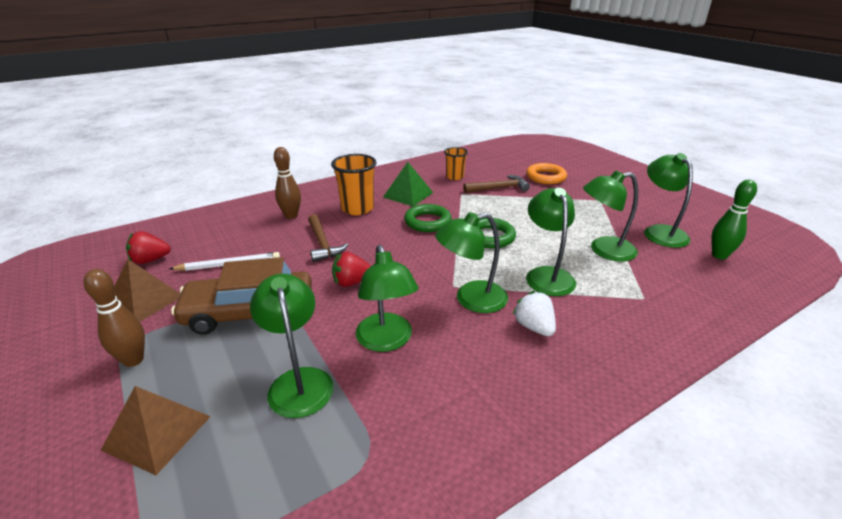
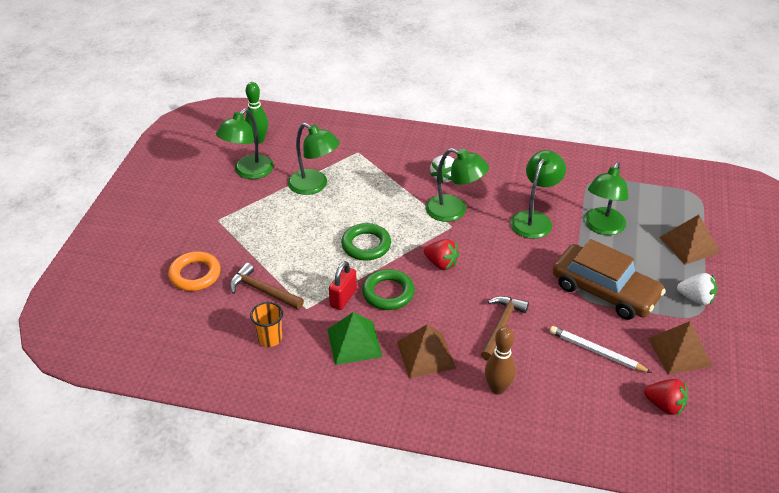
camera: 135 degrees left, 10 degrees up
brown bowling pin [84,269,145,367] -> white strawberry [677,273,717,305]
orange cup [331,154,377,215] -> brown pyramid [397,324,456,378]
red strawberry [332,252,371,287] -> red strawberry moved to [424,239,459,270]
green lamp [526,188,576,296] -> none
none -> red padlock [329,261,357,310]

